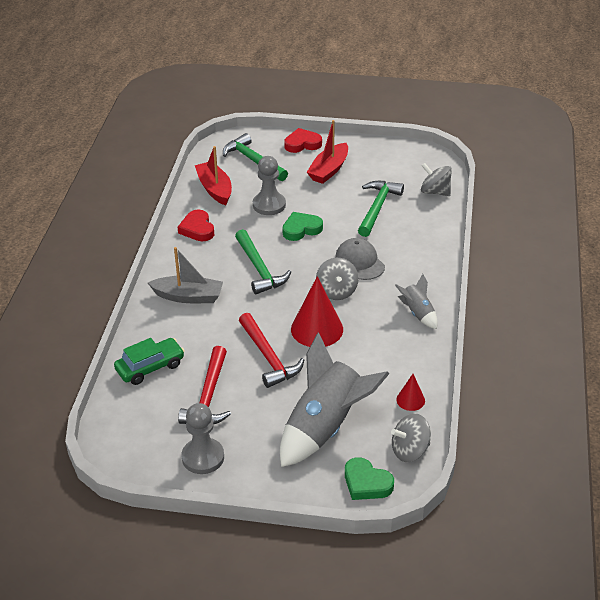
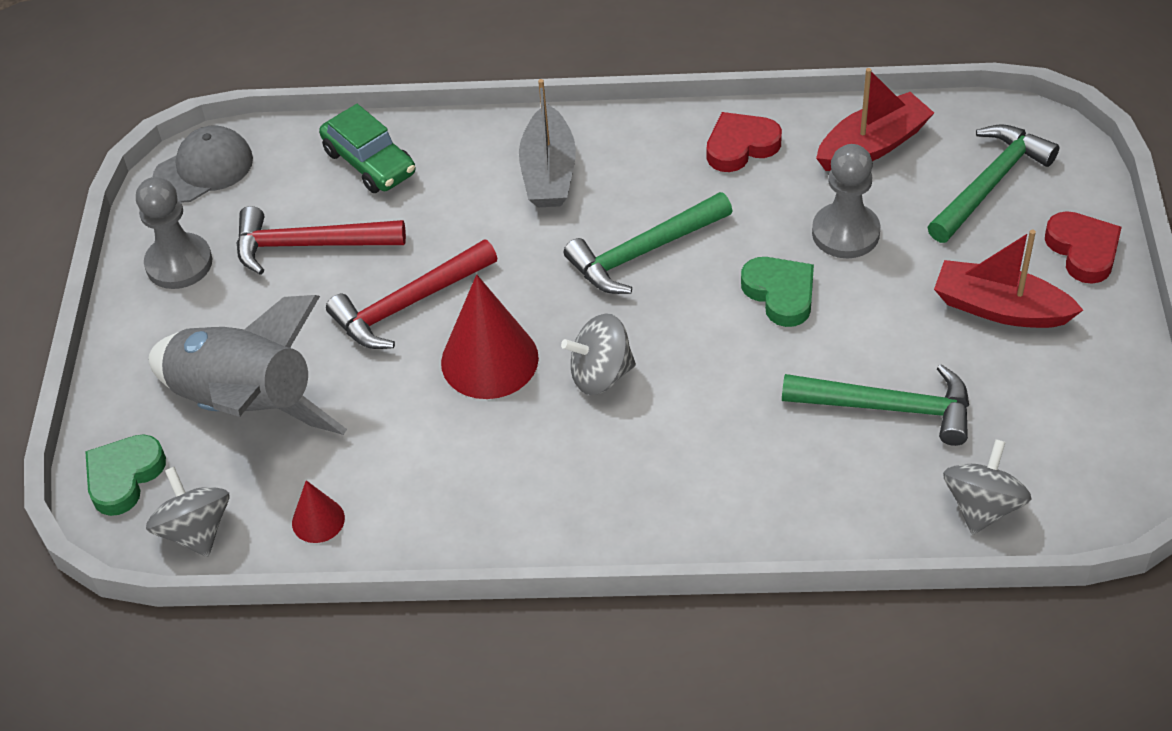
camera: 85 degrees right, 10 degrees up
grey cap [335,238,385,280] -> grey cap moved to [153,125,253,203]
grey rocket [395,274,438,329] -> none

